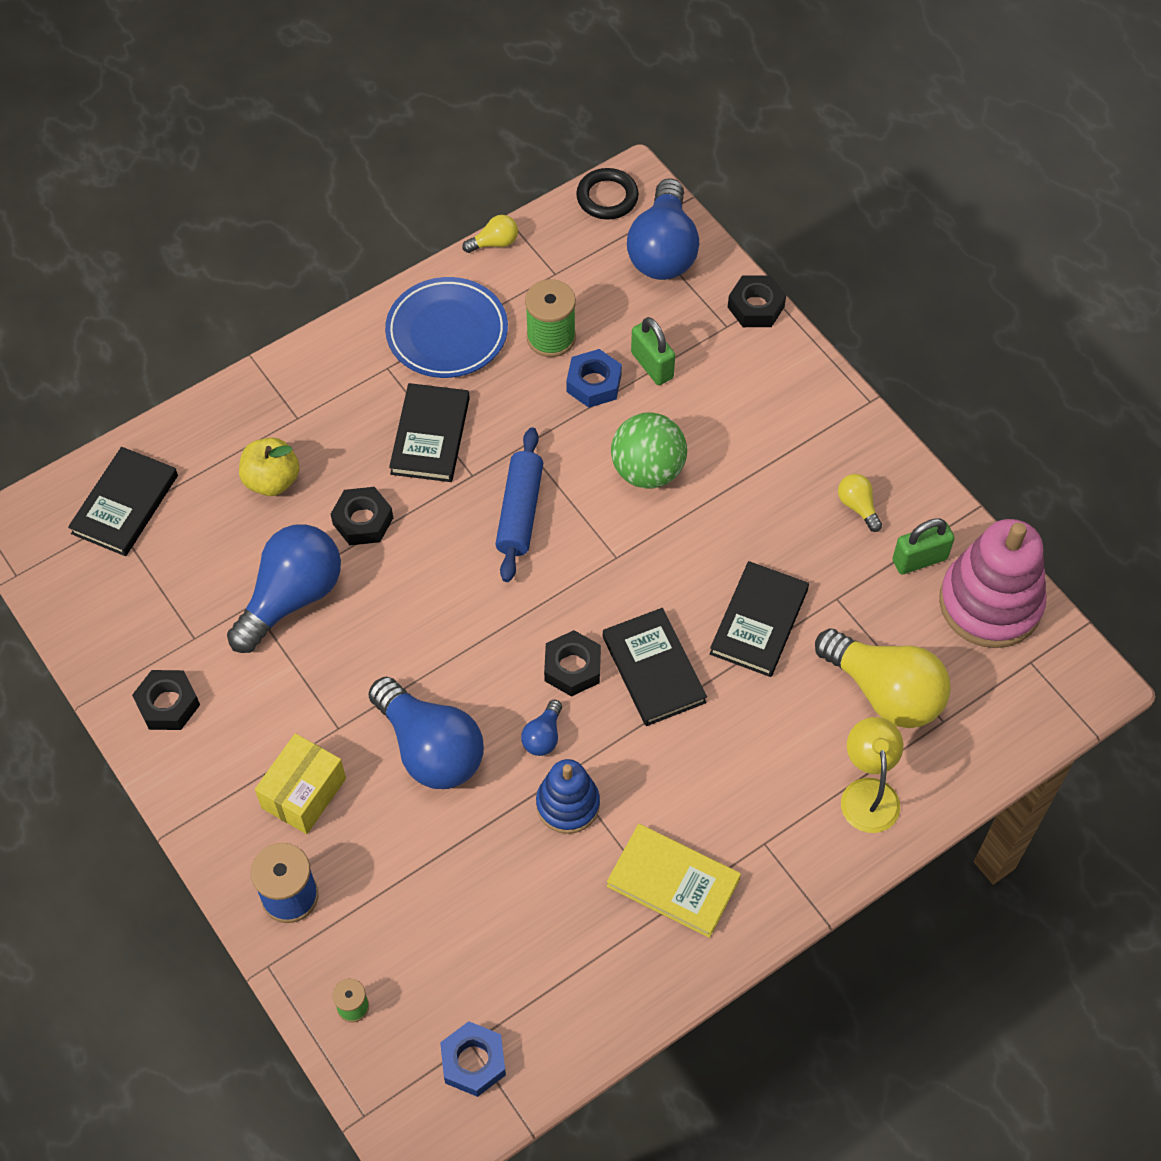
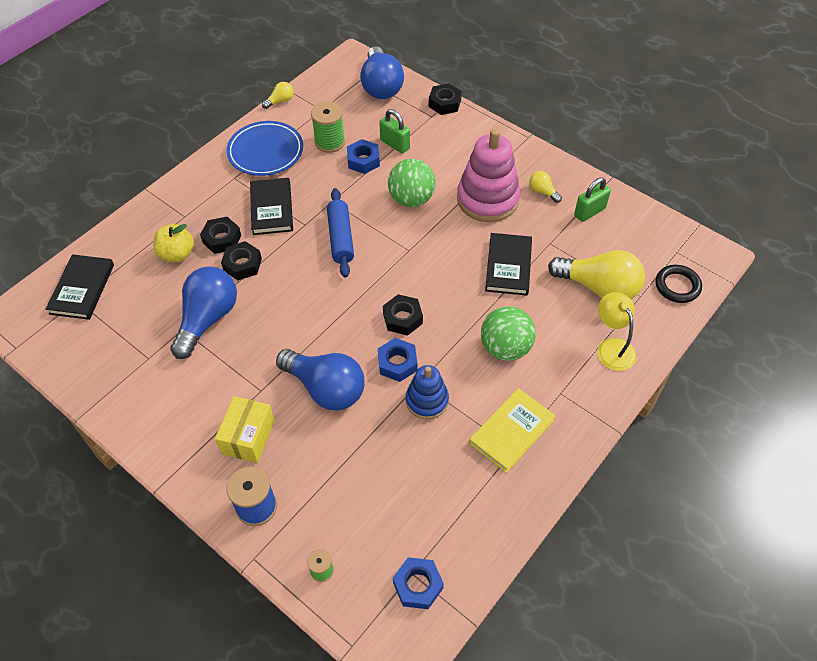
camera: 15 degrees left, 5 degrees down
black nut [132,670,200,730] -> black nut moved to [200,217,241,254]
blue light bulb [521,700,562,756] -> blue nut [378,338,417,382]
black ring [576,168,639,220] -> black ring moved to [656,265,702,303]
black book [603,608,707,726] -> none
yellow book [607,824,741,938] -> yellow book turned 60 degrees counterclockwise [469,388,556,473]
pink stacking toy [939,519,1047,648] -> pink stacking toy moved to [457,129,520,222]
none -> green ball [481,306,536,361]

